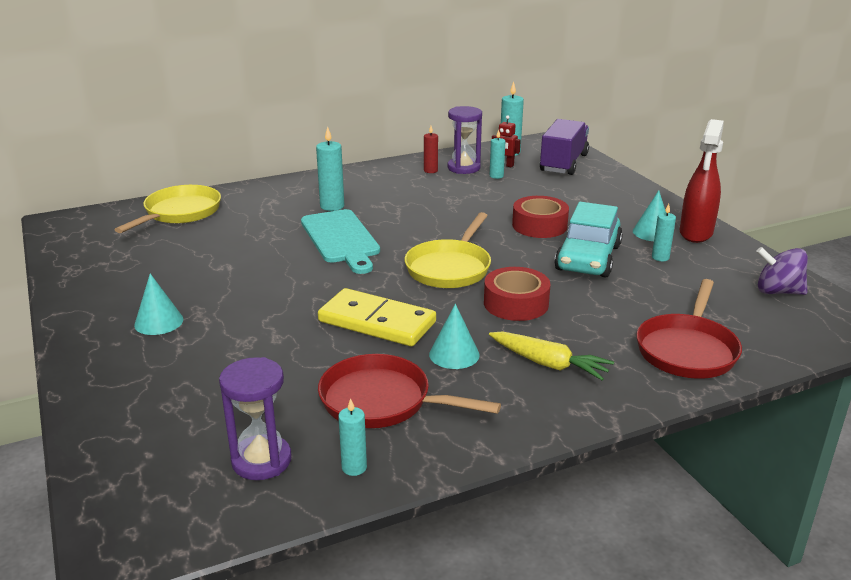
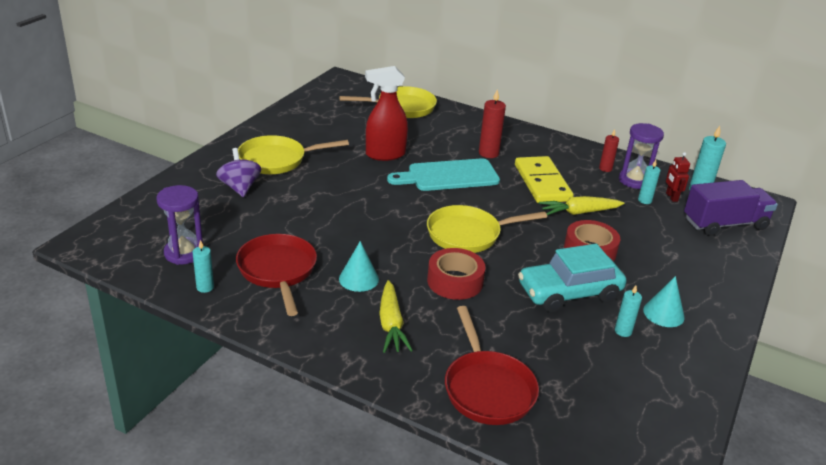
camera: 50 degrees right, 5 degrees up
turquoise cone [134,274,183,335] -> yellow pan [238,135,349,174]
turquoise cutting board [301,209,380,274] -> turquoise cutting board turned 45 degrees clockwise [387,158,500,191]
turquoise candle [316,127,344,211] -> red candle [479,89,506,158]
yellow domino [318,288,436,346] -> yellow domino moved to [515,156,574,203]
red pan [636,279,742,379] -> red pan turned 90 degrees counterclockwise [445,306,539,425]
red spray bottle [680,119,724,243] -> red spray bottle moved to [365,66,408,161]
purple spinning top [756,247,808,295] -> purple spinning top moved to [216,148,261,197]
none -> yellow carrot [539,196,624,215]

